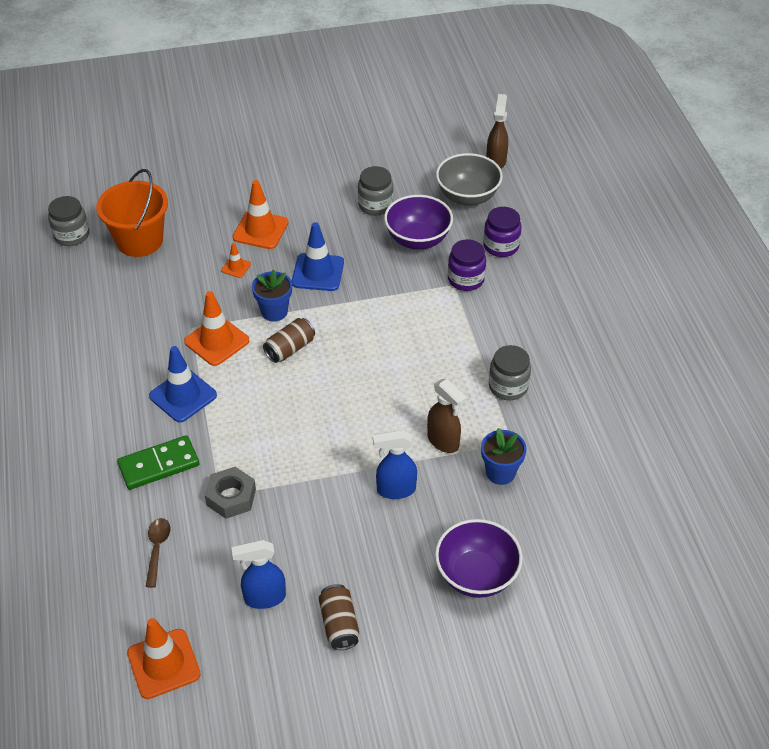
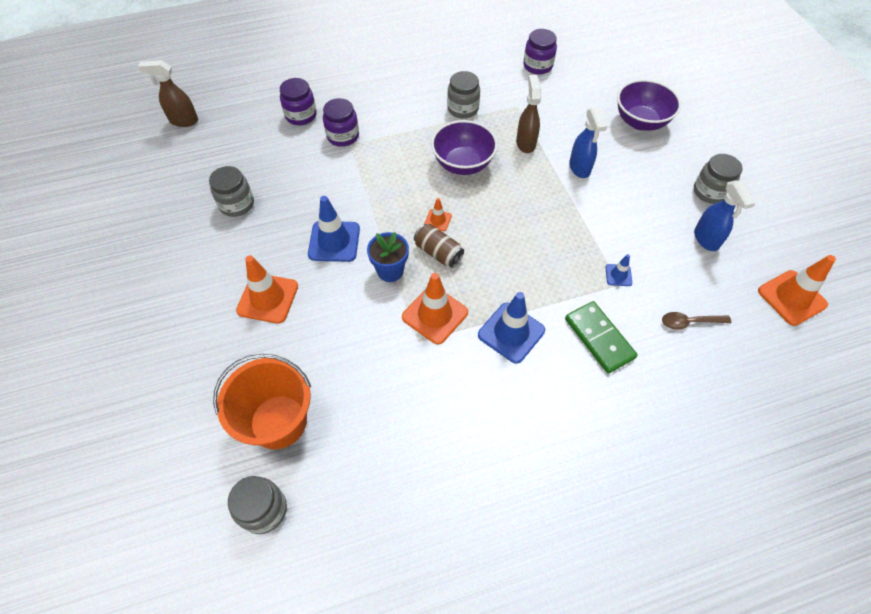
camera: 95 degrees left, 10 degrees up
grey nut [205,467,256,519] -> blue traffic cone [606,254,632,286]
orange traffic cone [221,243,251,278] -> orange traffic cone moved to [424,198,452,231]
brown can [319,584,359,650] -> grey jar [694,154,742,204]
purple bowl [384,195,453,250] -> purple bowl moved to [431,120,498,175]
brown spray bottle [427,379,467,453] -> brown spray bottle turned 45 degrees counterclockwise [516,75,541,153]
grey bowl [436,153,503,206] -> none
blue flower pot [481,428,527,485] -> none
none -> purple jar [523,29,557,75]

